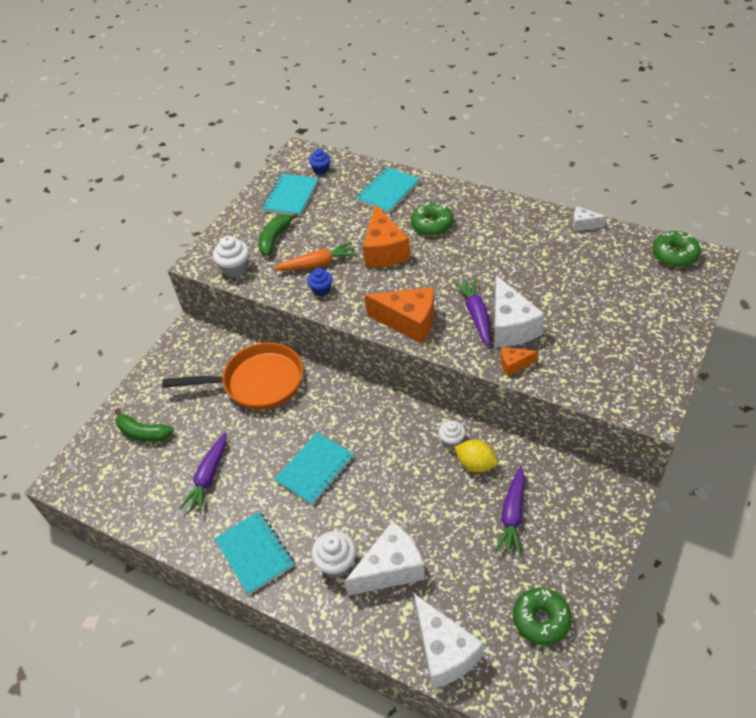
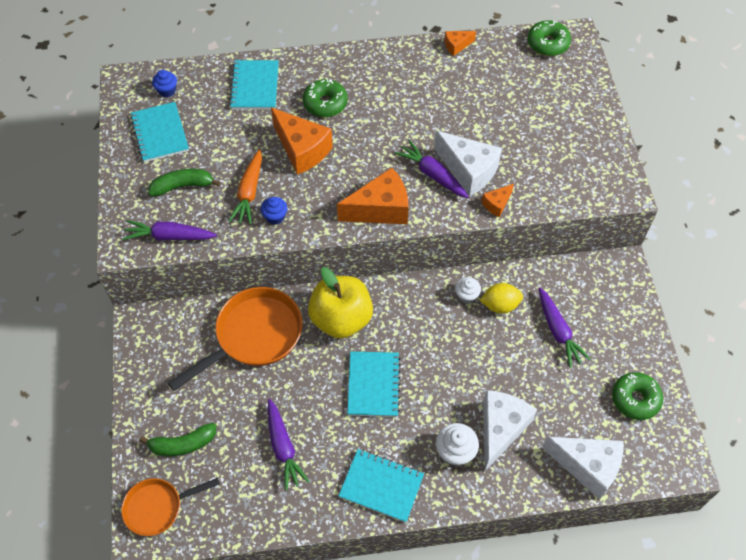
camera: 40 degrees left, 10 degrees up
white cupcake [213,236,249,278] -> purple carrot [122,220,217,240]
green banana [258,213,298,256] -> green banana turned 90 degrees clockwise [148,168,221,196]
orange carrot [273,242,357,271] -> orange carrot turned 150 degrees clockwise [228,149,262,225]
white cheese [573,206,606,231] -> orange cheese [445,31,476,56]
none -> orange pan [121,478,220,536]
none -> yellow apple [308,267,373,339]

